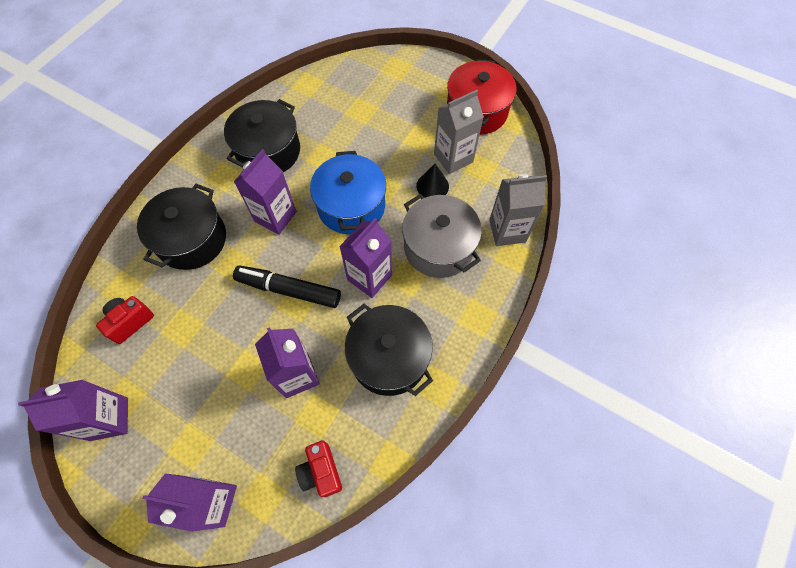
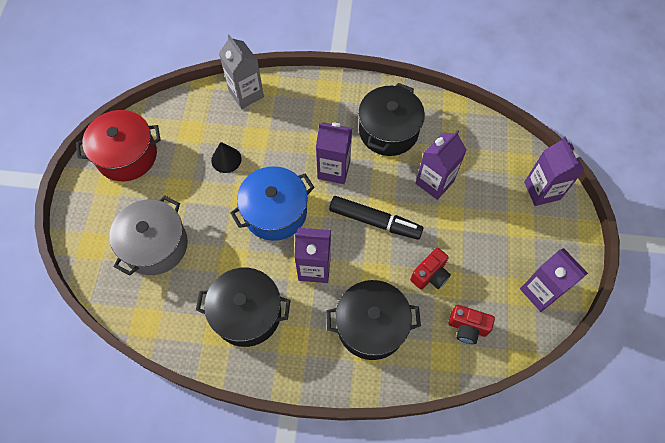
camera: 115 degrees left, 0 degrees up
black marker [233,266,341,308] -> black marker turned 60 degrees counterclockwise [329,196,424,240]
red camera [295,440,342,497] -> red camera moved to [410,247,451,290]
grey pot [402,194,482,278] -> grey pot moved to [109,195,188,276]
grey carton [434,90,484,174] -> none

